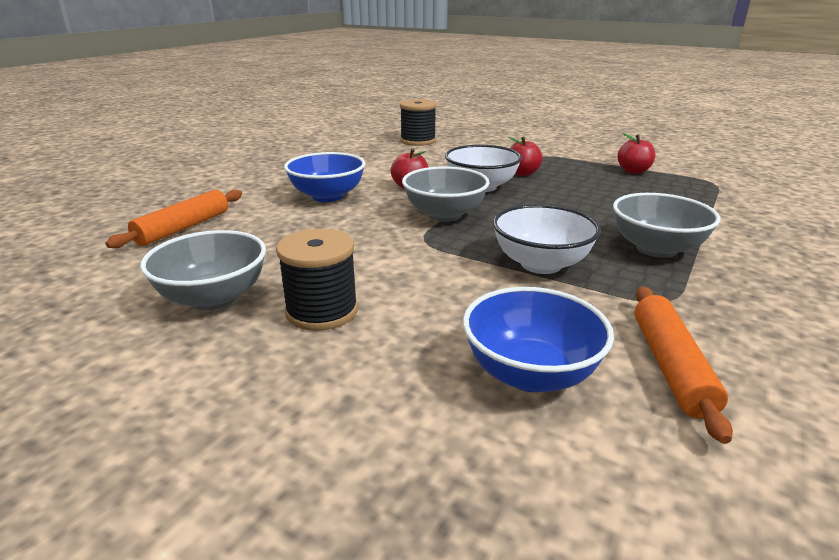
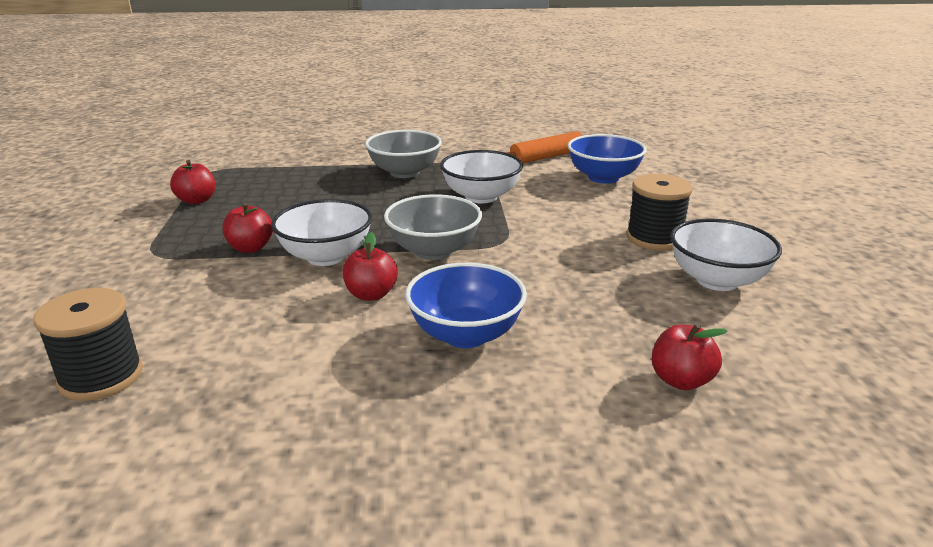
camera: 125 degrees left, 0 degrees up
orange rolling pin [105,190,242,248] -> red apple [652,323,727,390]
grey bowl [140,230,266,310] -> white bowl [670,219,782,291]

